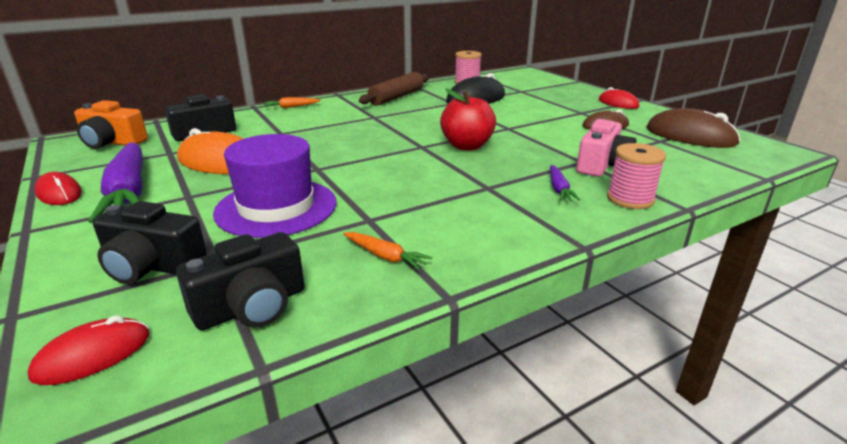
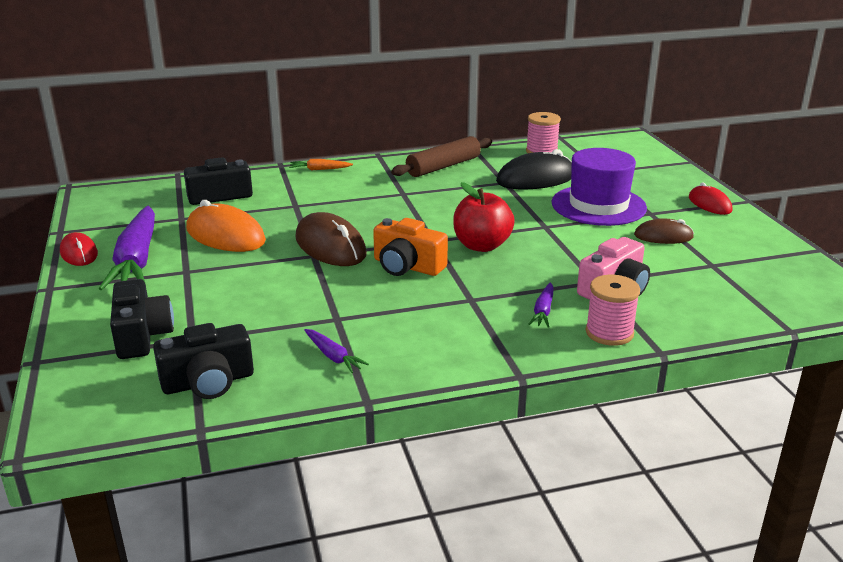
camera: 15 degrees right, 0 degrees up
red mouse [28,316,150,385] -> none
orange camera [74,100,148,149] -> orange camera moved to [373,218,448,276]
black camera [93,201,207,284] -> black camera turned 135 degrees counterclockwise [110,279,174,359]
purple hat [213,134,337,238] -> purple hat moved to [552,148,647,226]
orange carrot [343,232,432,270] -> purple carrot [304,329,369,373]
brown mouse [647,108,741,148] -> brown mouse moved to [295,212,367,266]

